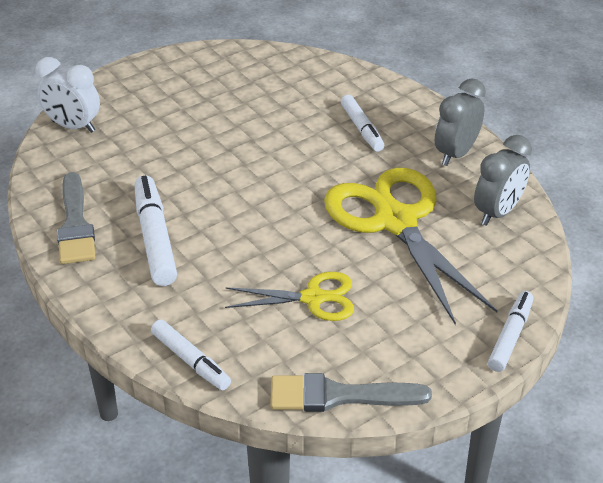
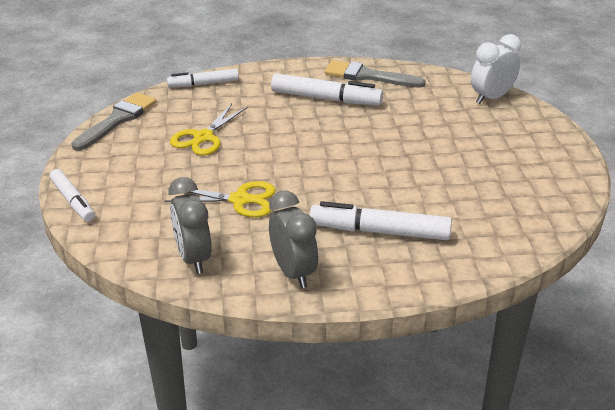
camera: 120 degrees right, 5 degrees down
yellow scissors [324,168,497,325] -> yellow scissors [164,181,276,217], size x0.54
white marker [341,95,385,152] -> white marker [310,201,452,240], size x1.54

